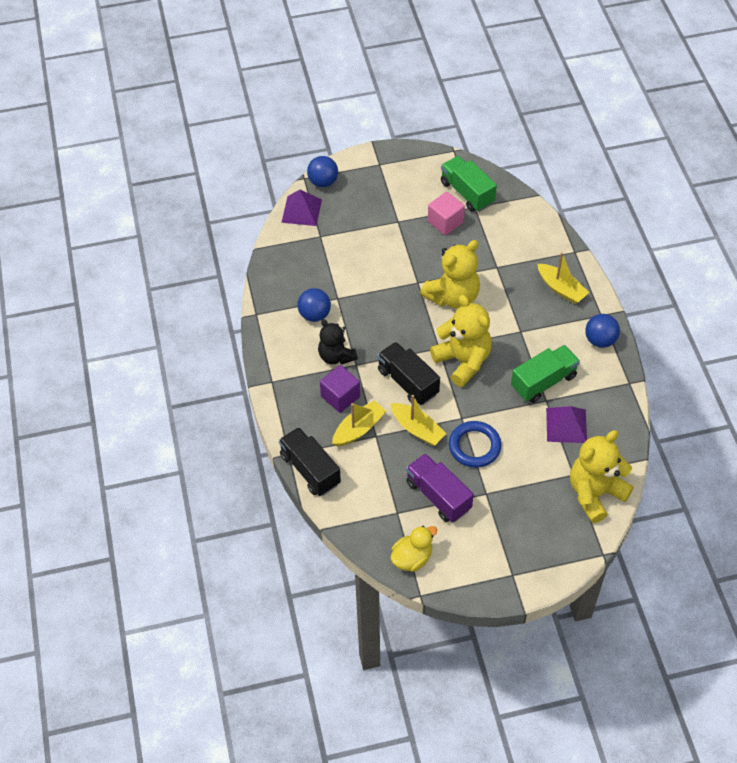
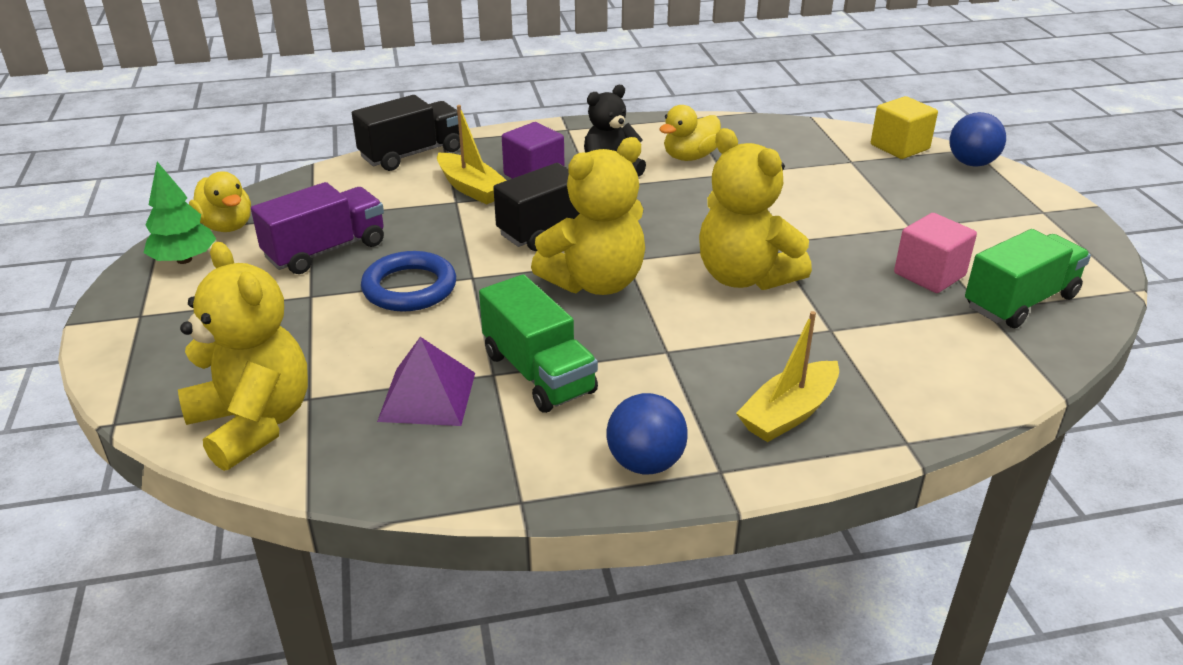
camera: 90 degrees right, 20 degrees down
purple pyramid [281,190,322,226] -> yellow cube [871,96,938,159]
blue ball [297,288,331,322] -> yellow duck [659,105,721,161]
yellow boat [391,395,447,446] -> none
none -> green tree [144,162,216,264]

